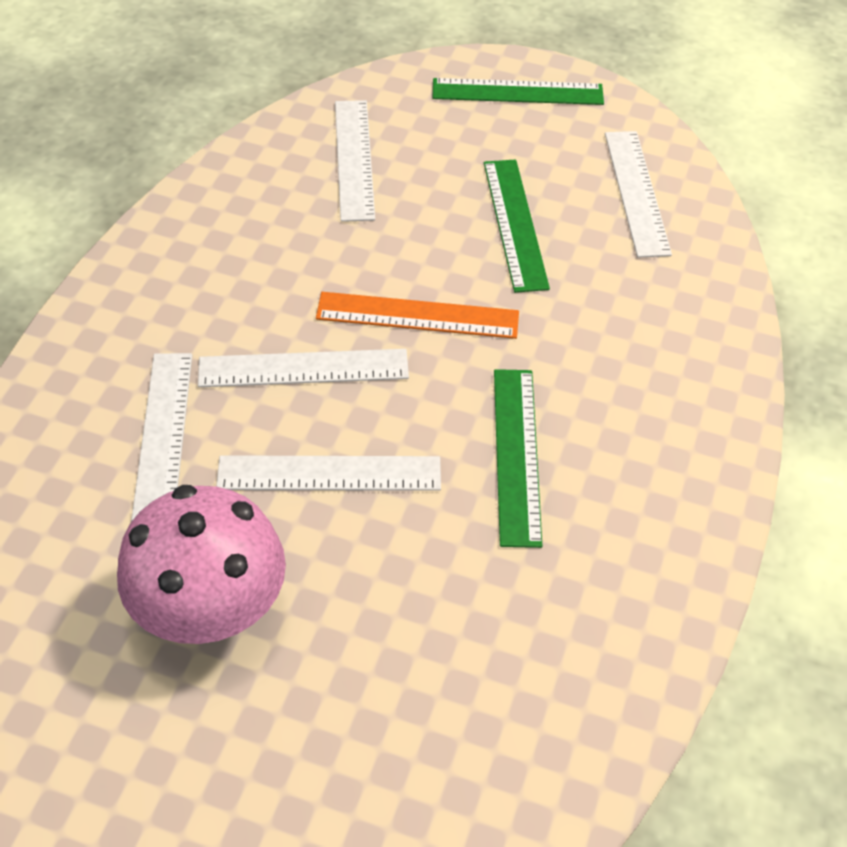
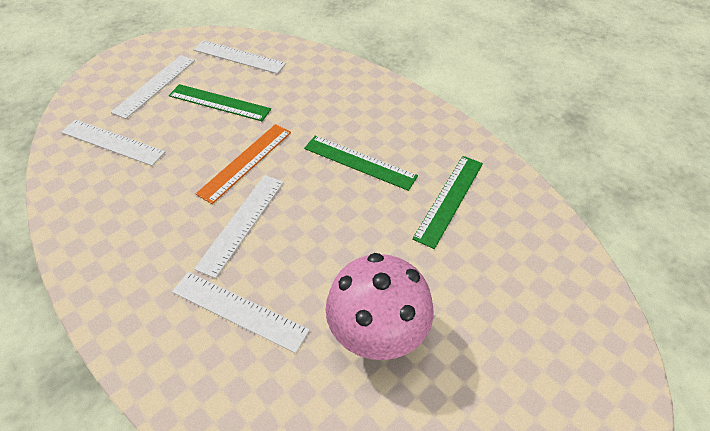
camera: 60 degrees left, 0 degrees up
white ruler [216,455,441,491] -> white ruler moved to [111,55,195,119]
green ruler [433,78,604,105] -> green ruler moved to [412,156,483,249]

